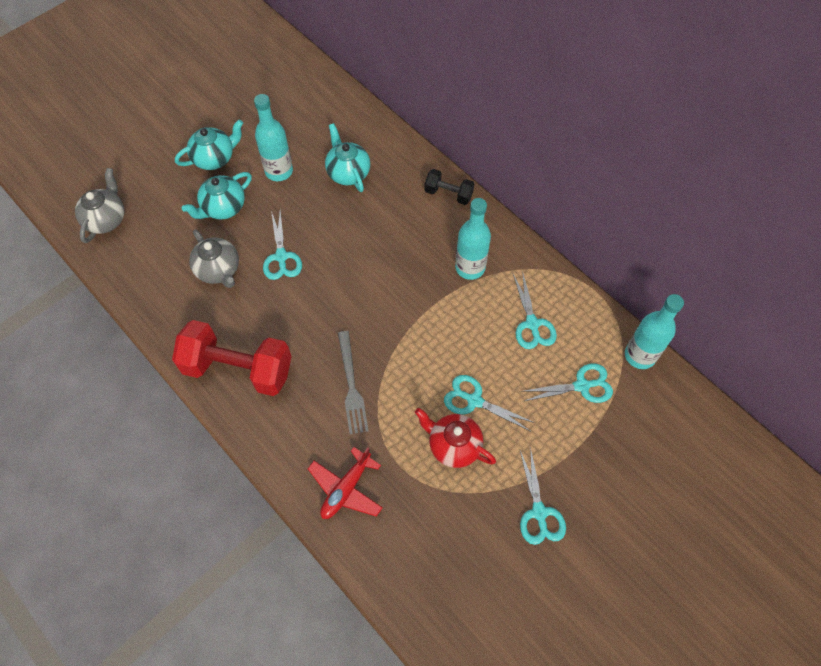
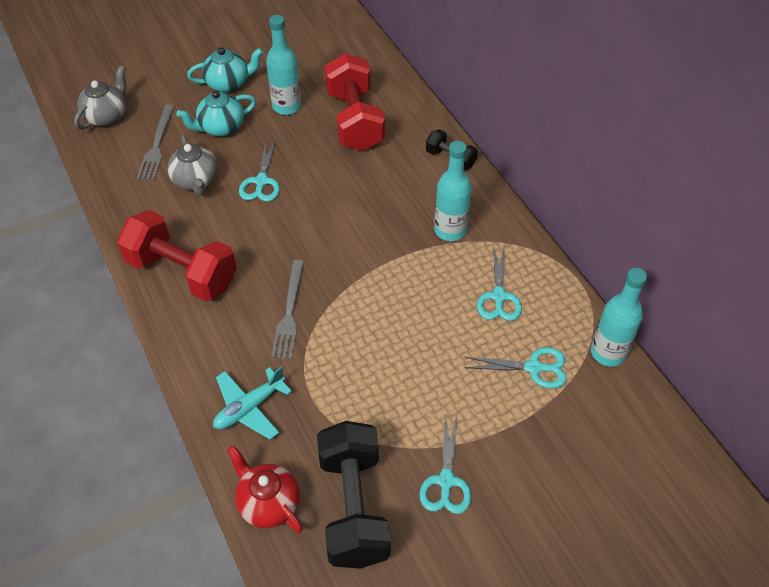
camera: 15 degrees right, 10 degrees down
red plane [308,447,383,519] -> turquoise plane [213,366,292,440]
turquoise teapot [325,123,370,192] -> red dumbbell [324,53,385,151]
red teapot [415,408,496,468] -> red teapot moved to [227,446,303,533]
turquoise scissors [444,375,535,431] -> none
none -> grey fork [137,105,175,180]
none -> black dumbbell [317,421,391,569]

